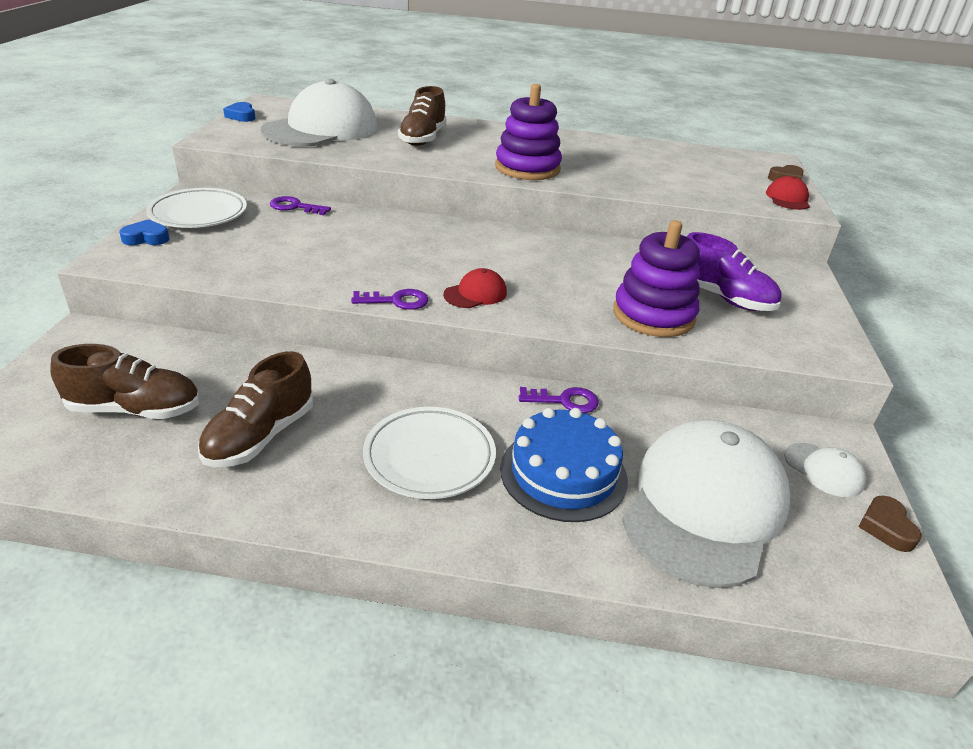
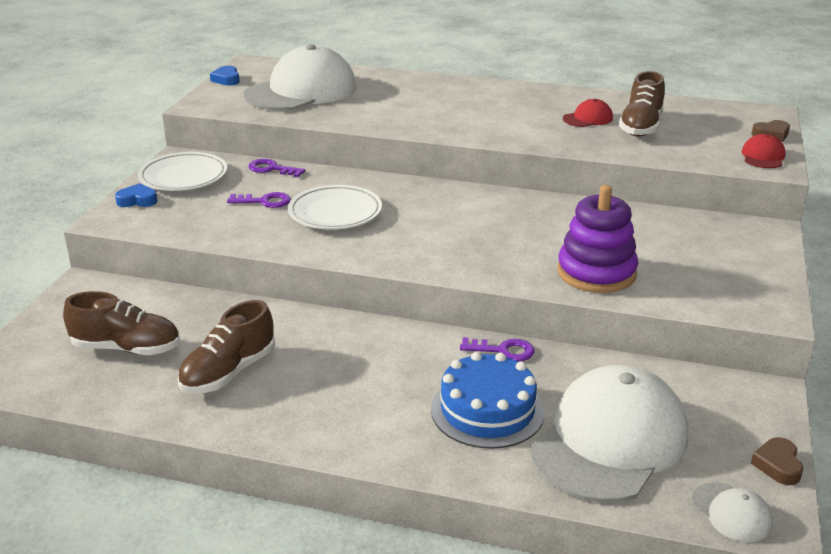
camera: 10 degrees right, 5 degrees down
purple key [351,289,429,310] -> purple key moved to [227,192,291,208]
white plate [363,407,496,499] -> white plate moved to [288,185,382,230]
brown shoe [398,86,446,146] -> brown shoe moved to [619,71,665,137]
red cap [443,268,507,308] -> red cap moved to [563,99,613,127]
purple stacking toy [495,84,562,180] -> none
purple shoe [687,232,782,311] -> none
white cap [784,443,866,497] -> white cap moved to [692,482,773,542]

